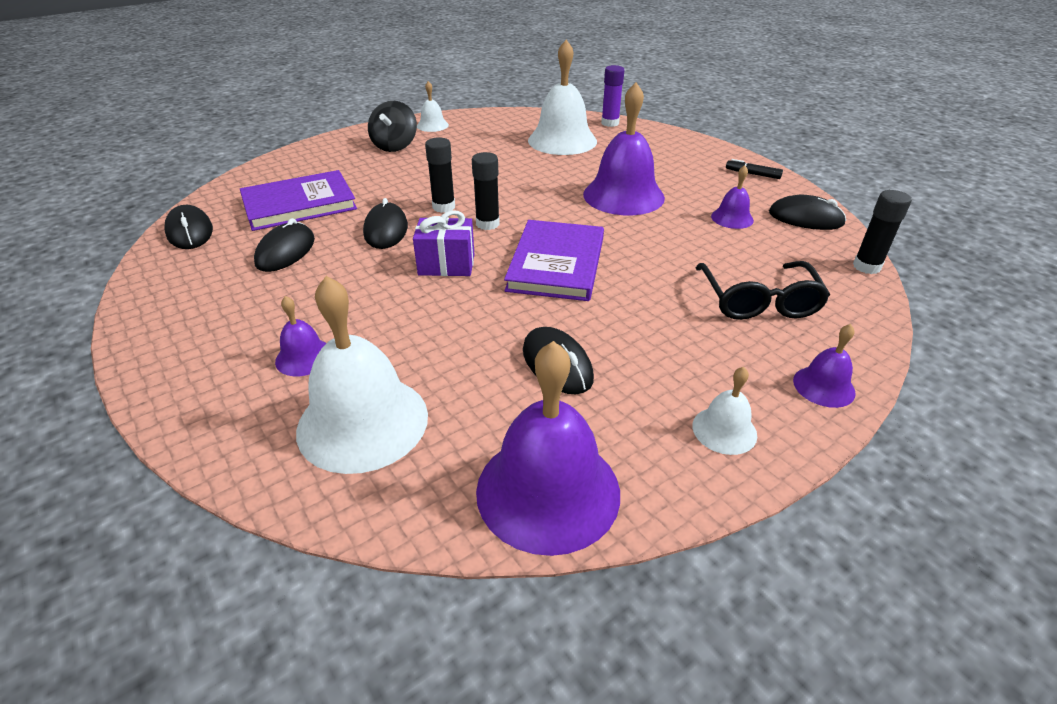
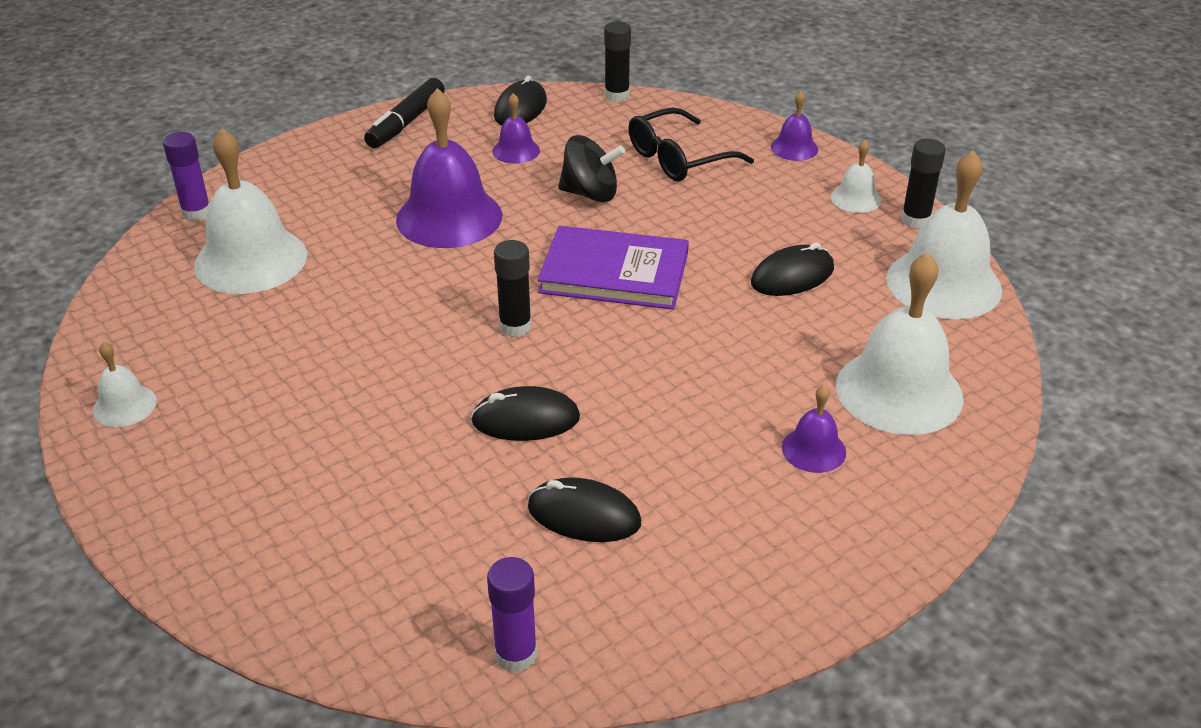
camera: 90 degrees left, 0 degrees up
black mouse [164,205,213,249] -> purple glue stick [487,557,537,673]
purple book [240,170,357,231] -> none
black spinning top [368,101,417,152] -> black spinning top moved to [558,135,625,202]
purple gift [413,210,474,276] -> none
black glue stick [425,137,455,213] -> black glue stick moved to [901,138,946,228]
purple bell [476,341,620,556] -> white bell [886,150,1002,319]
black glasses [696,261,830,320] -> black glasses turned 150 degrees clockwise [628,107,754,181]
black marker [726,159,783,179] -> black marker [364,78,445,148], size x1.78

